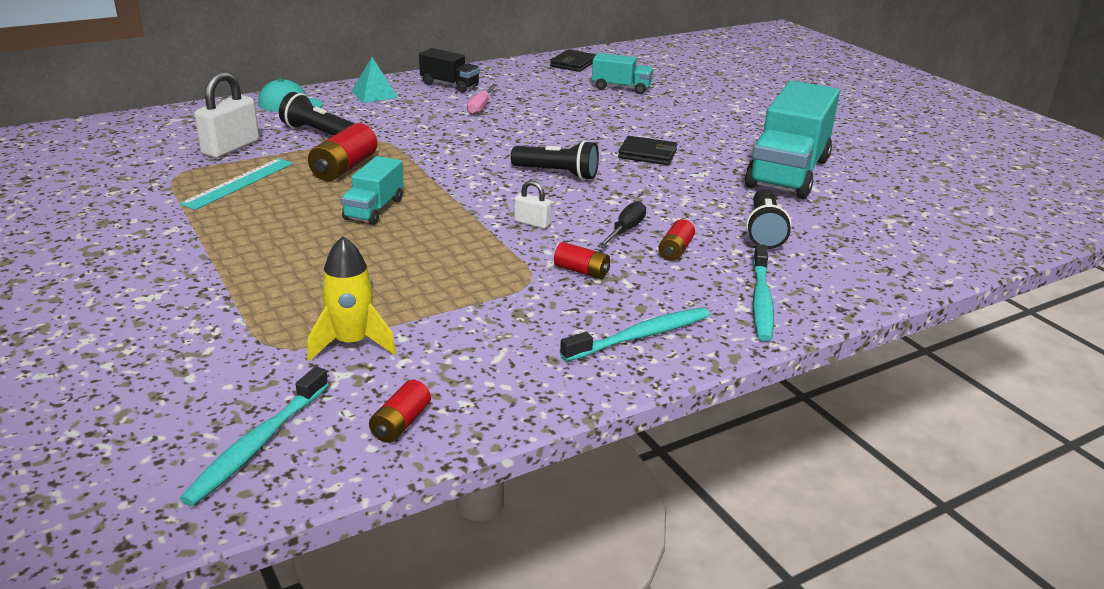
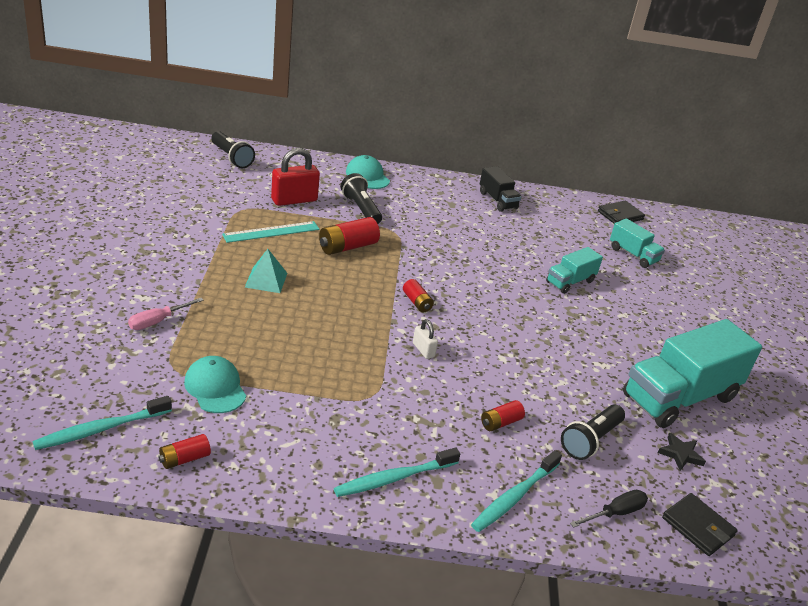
camera: 30 degrees right, 5 degrees up
white padlock [194,71,259,158] -> red padlock [271,148,320,206]
yellow rocket [307,236,396,361] -> turquoise cap [184,356,246,413]
turquoise truck [341,156,404,225] -> turquoise truck moved to [546,247,603,294]
turquoise pyramid [351,57,398,103] -> turquoise pyramid moved to [245,249,287,293]
pink screwdriver [467,84,497,114] -> pink screwdriver moved to [128,298,203,330]
black flashlight [511,140,599,180] -> black flashlight moved to [211,131,255,168]
red battery [554,242,610,279] -> red battery moved to [403,279,434,313]
turquoise toothbrush [560,307,710,362] -> turquoise toothbrush turned 150 degrees clockwise [334,447,460,497]
black screwdriver [597,201,646,248] -> black screwdriver moved to [570,490,648,528]
black wallet [618,136,677,165] -> black wallet moved to [662,493,738,556]
none -> black star [658,433,706,471]

